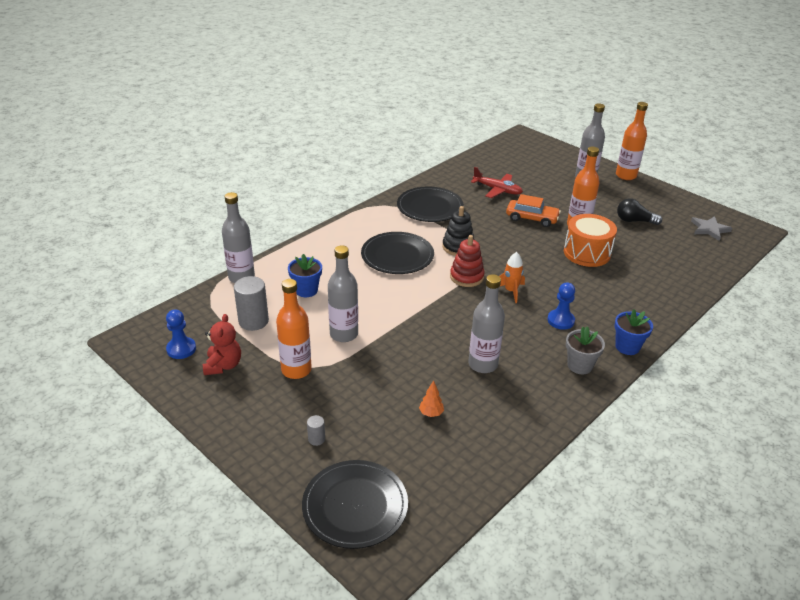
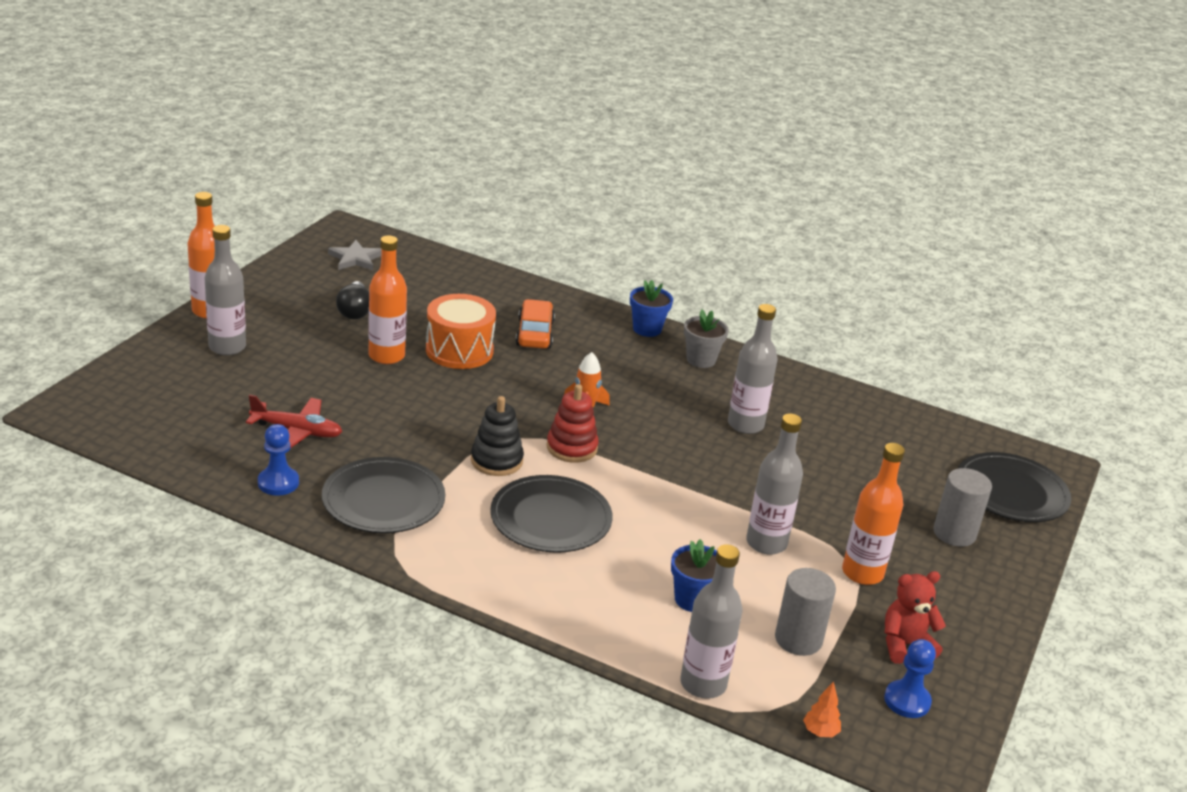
camera: 110 degrees left, 5 degrees down
grey cylinder [307,415,325,446] -> grey cylinder [933,468,992,547], size x2.07
orange tree [419,380,444,417] -> orange tree moved to [803,681,841,737]
red plane [471,167,523,198] -> red plane turned 90 degrees clockwise [246,394,342,448]
orange car [506,194,561,227] -> orange car moved to [515,299,555,349]
blue pawn [547,282,575,330] -> blue pawn moved to [258,424,299,496]

